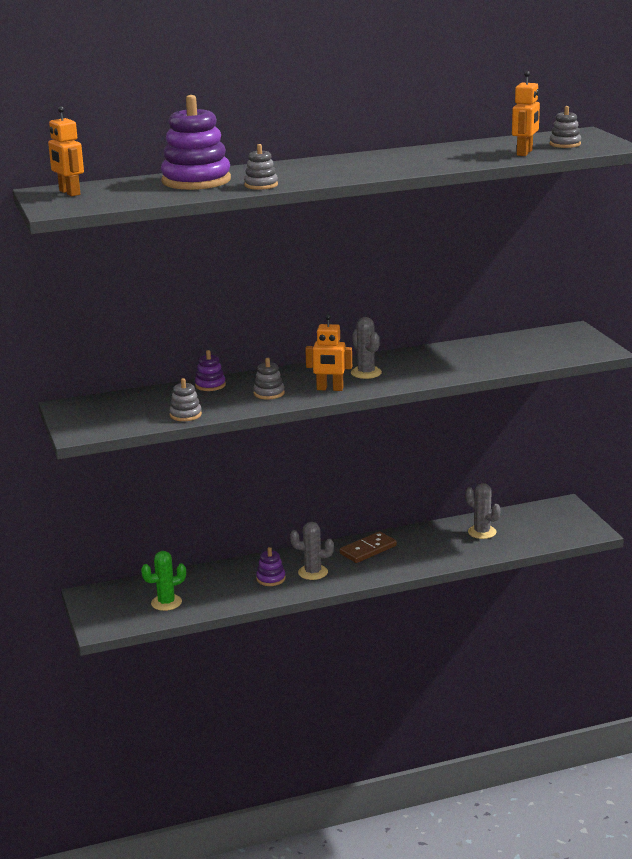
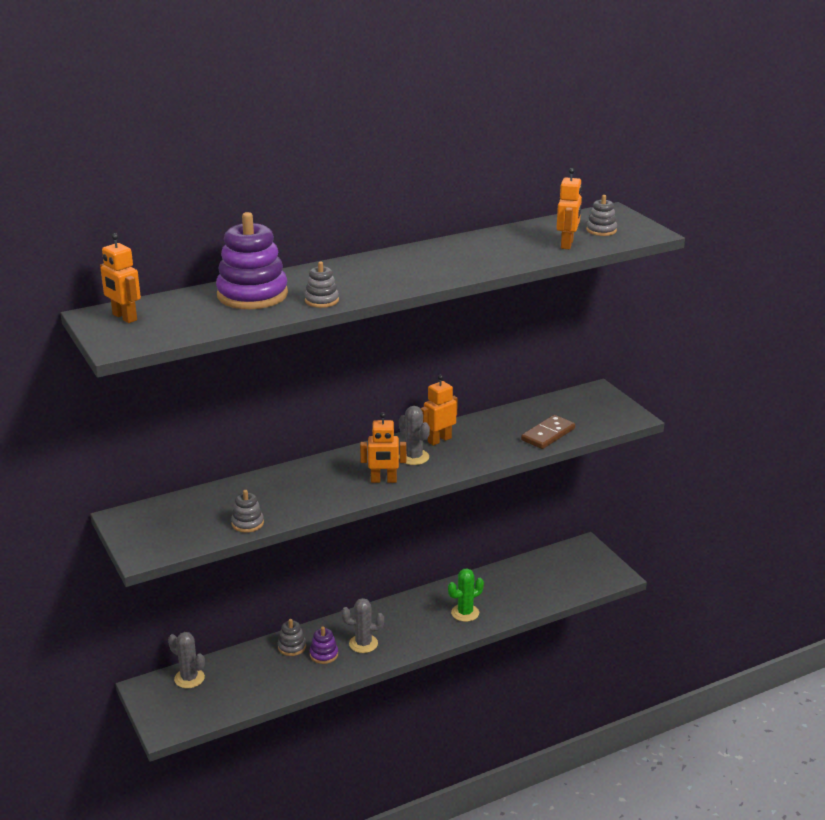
camera: 10 degrees left, 5 degrees up
green cactus [141,551,186,611] -> green cactus moved to [448,568,484,622]
purple stacking toy [195,350,226,391] -> none
grey stacking toy [253,358,285,399] -> grey stacking toy moved to [278,619,306,656]
brown domino [339,531,397,563] -> brown domino moved to [521,415,575,449]
grey cactus [465,483,501,539] -> grey cactus moved to [168,632,205,688]
none -> orange robot [420,375,458,446]

